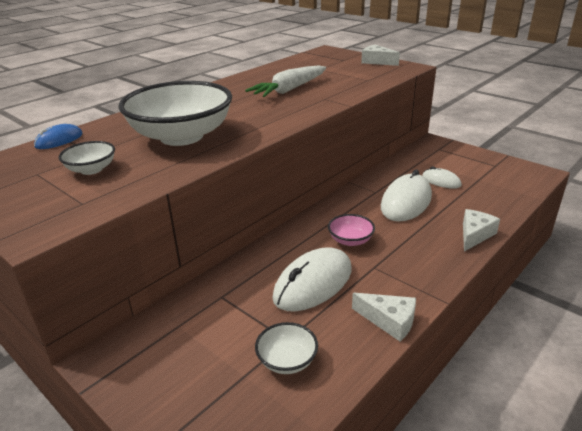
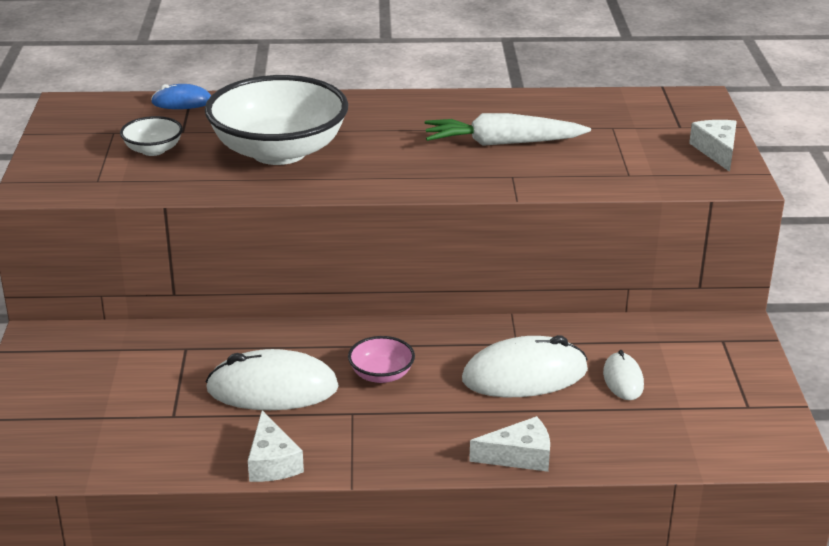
camera: 45 degrees right, 0 degrees up
white bowl [255,322,318,374] -> none

